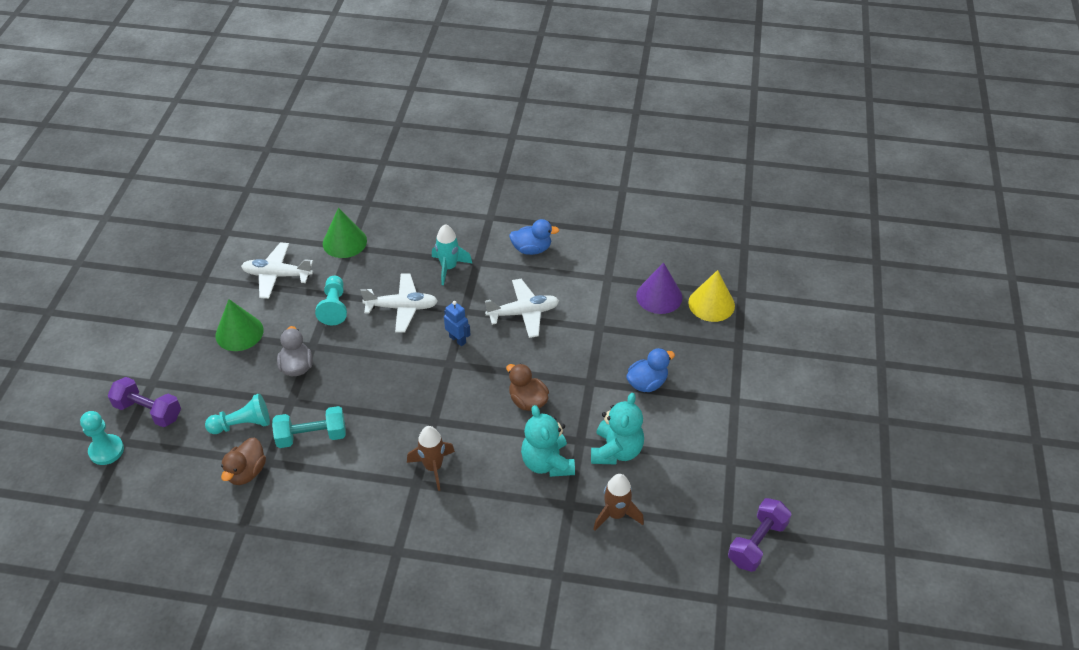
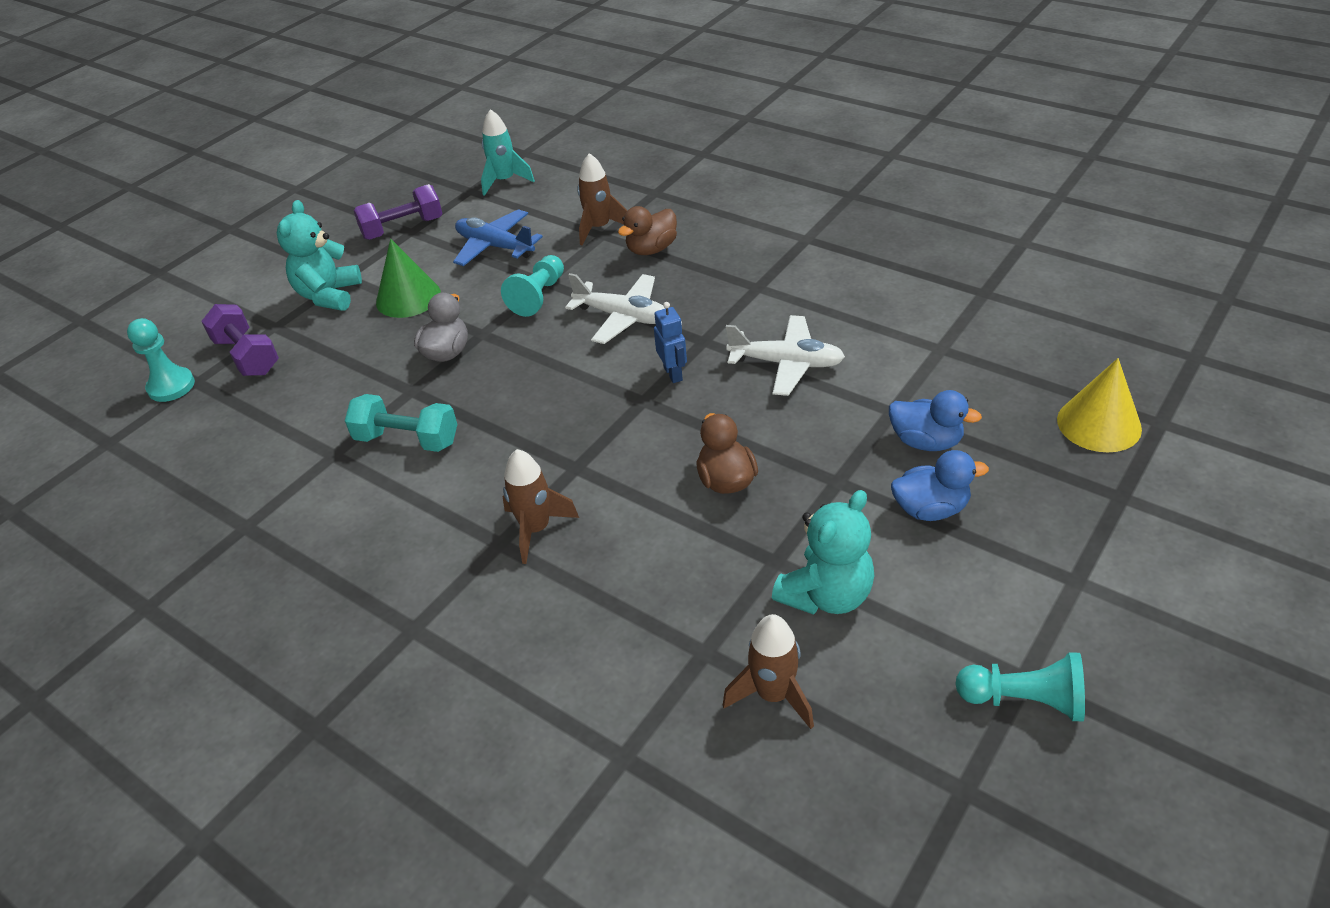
camera: 30 degrees right, 5 degrees down
turquoise pawn [205,393,270,434] -> turquoise pawn moved to [955,652,1085,721]
brown duck [221,438,266,485] -> brown duck moved to [618,206,677,255]
white plane [241,242,313,299] -> blue plane [453,209,543,266]
green cone [323,208,367,258] -> brown rocket [577,153,628,245]
turquoise rocket [432,224,473,285] -> turquoise rocket moved to [481,109,535,196]
blue duck [509,219,559,255] -> blue duck moved to [889,390,982,451]
turquoise teddy bear [521,405,575,477] -> turquoise teddy bear moved to [277,200,362,311]
purple cone [636,262,683,314] -> none
purple dumbbell [728,498,792,572] -> purple dumbbell moved to [354,184,443,240]

